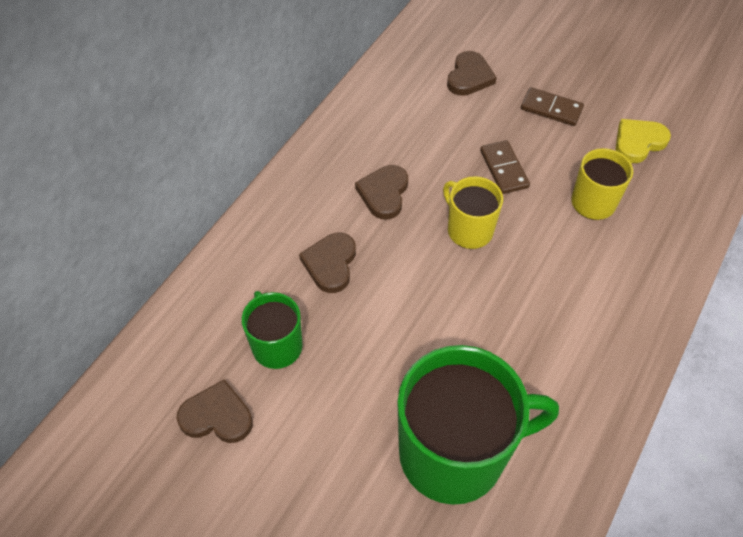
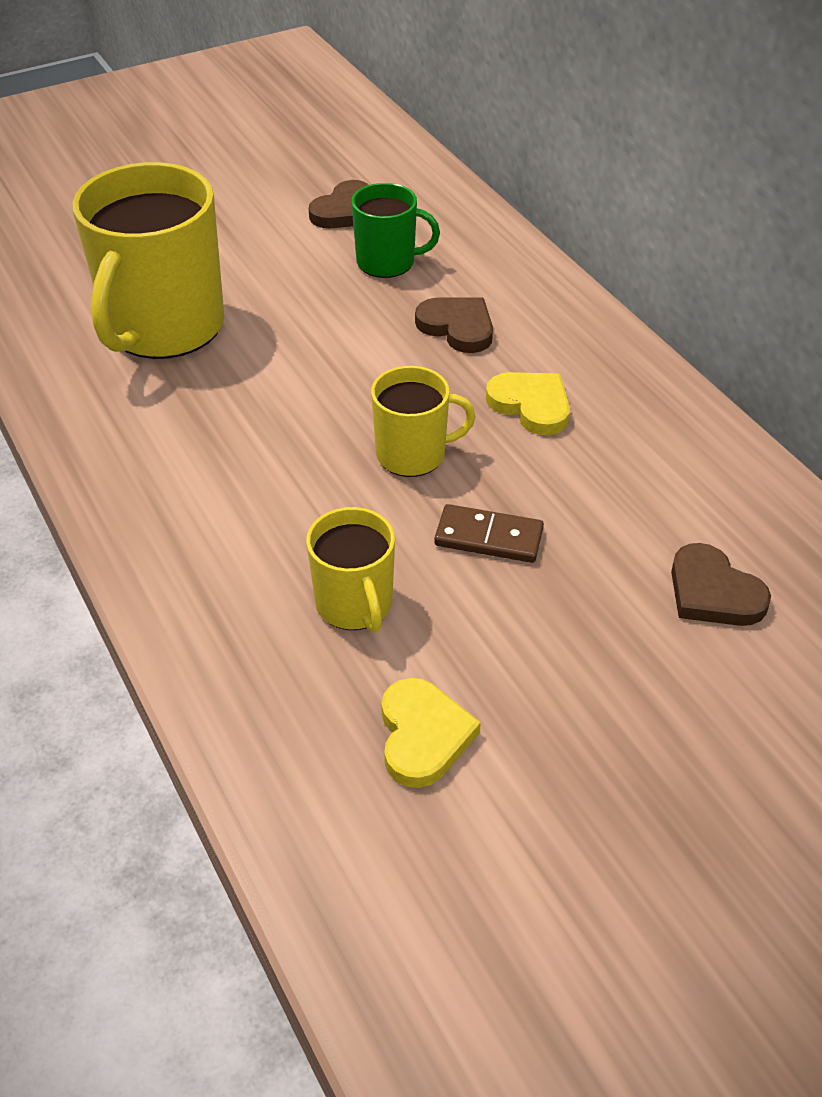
camera: 120 degrees right, 10 degrees down
brown heart [355,165,408,219] -> yellow heart [486,372,570,435]
green mug [397,345,559,505] -> yellow mug [72,162,224,359]
brown domino [521,87,584,126] -> none

